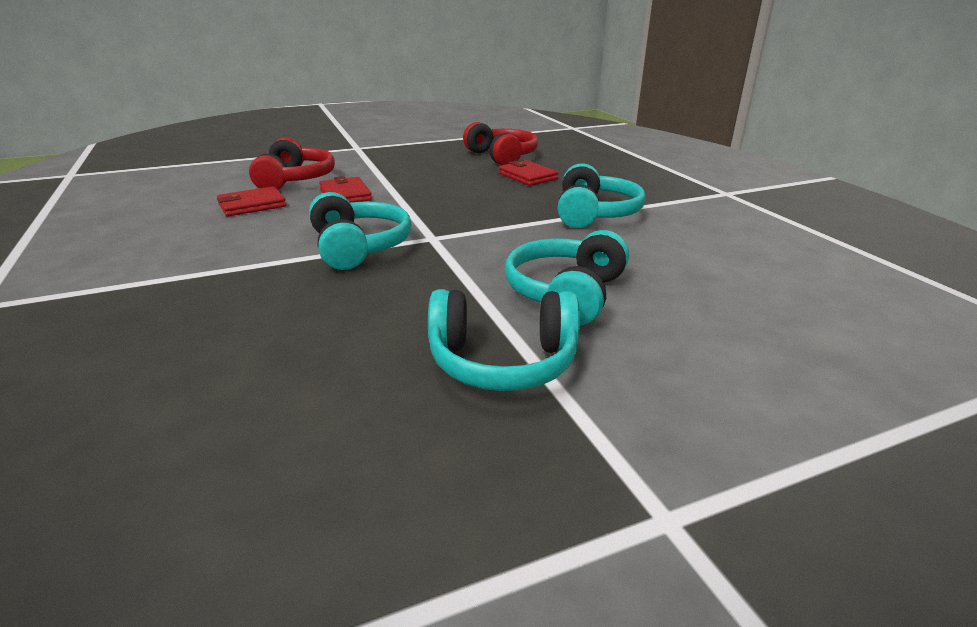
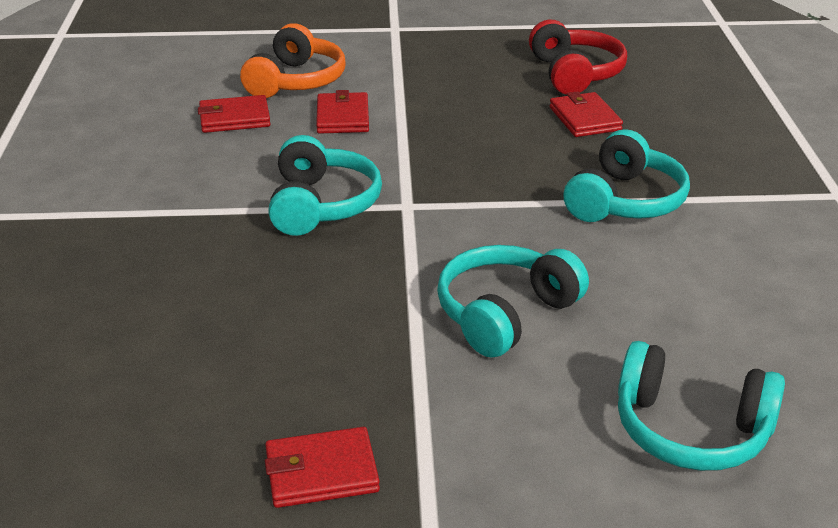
camera: 20 degrees right, 5 degrees up
red headphones [249,138,335,190] -> orange headphones [240,23,346,98]
turquoise headphones [428,289,580,391] -> turquoise headphones moved to [618,341,785,471]
none -> red wallet [265,427,380,508]

